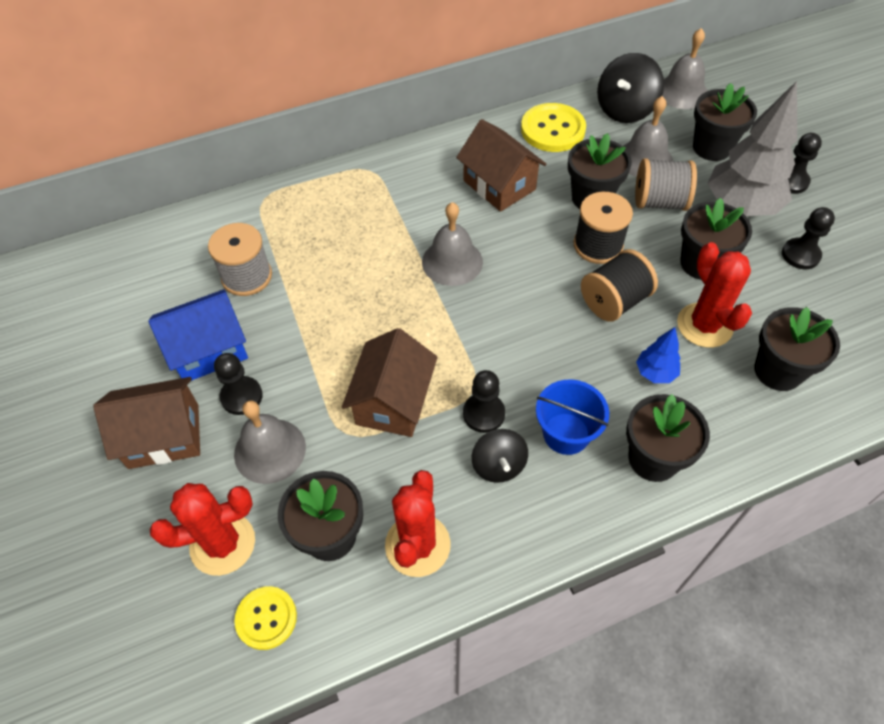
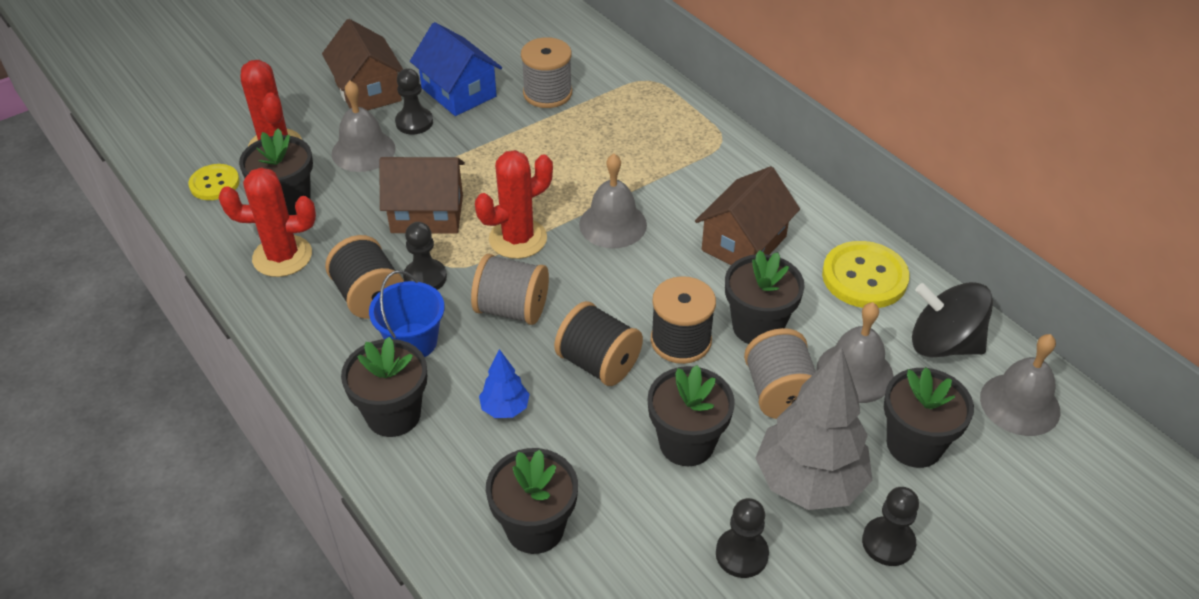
camera: 75 degrees right, 10 degrees down
black spinning top [472,429,528,483] -> black spool [325,235,404,318]
red cactus [677,242,752,348] -> red cactus moved to [475,150,553,259]
none -> grey spool [471,254,549,325]

